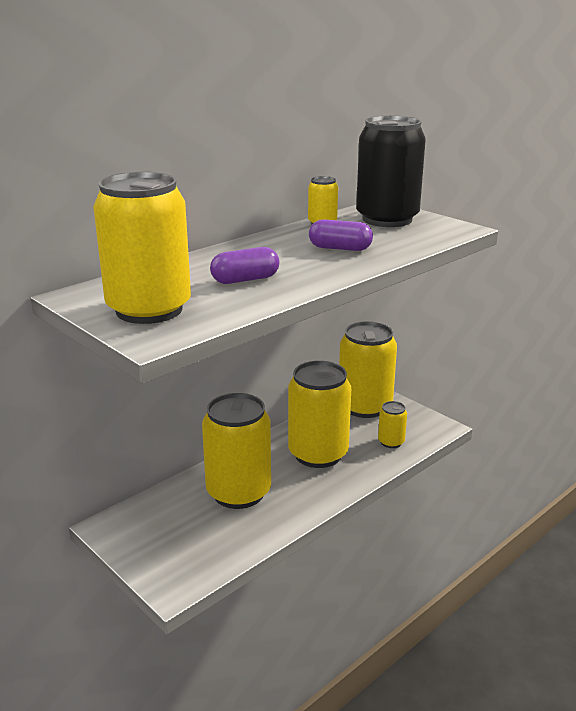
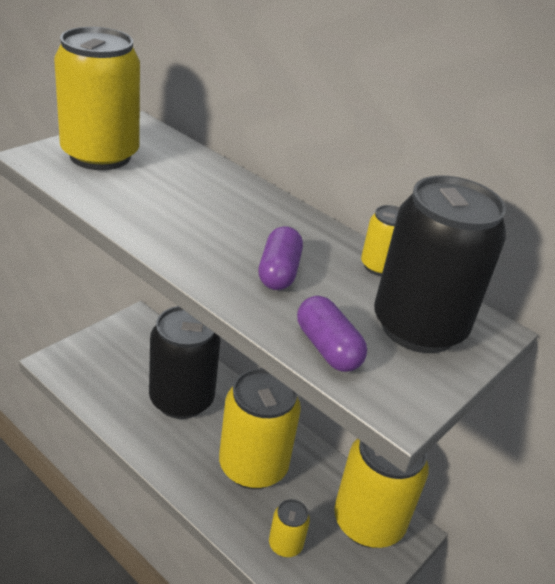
camera: 80 degrees right, 10 degrees up
yellow can [202,393,271,509] -> black can [149,306,220,419]
purple capsule [210,247,279,284] -> purple capsule moved to [297,296,367,372]

